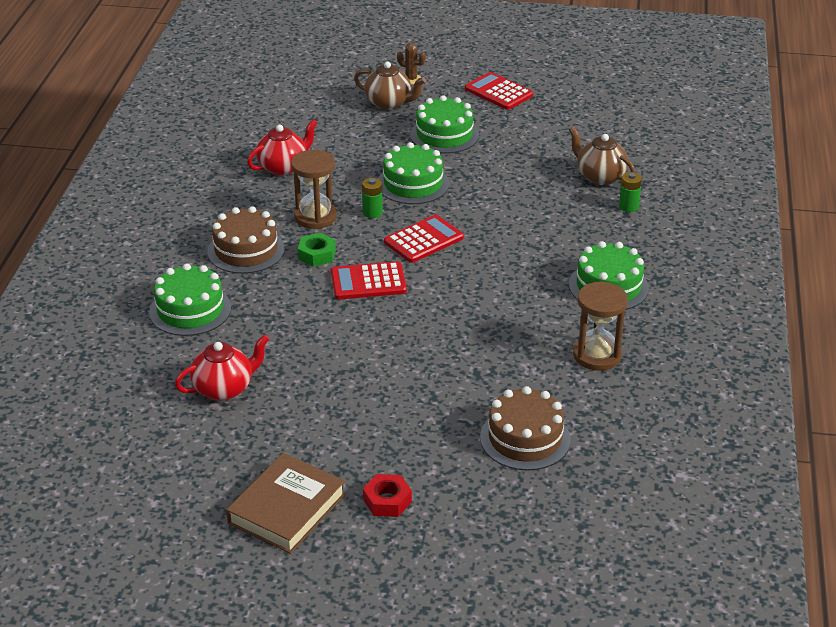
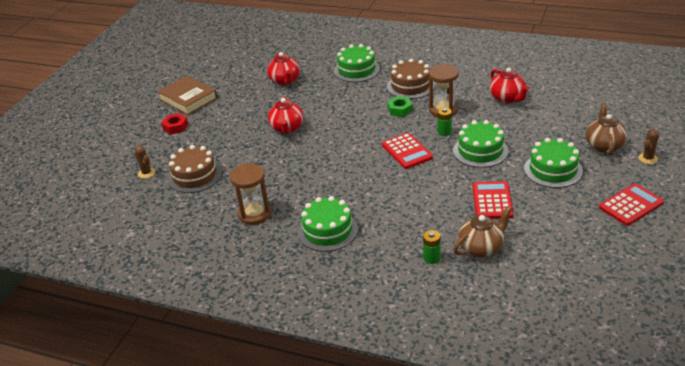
camera: 105 degrees right, 0 degrees up
red calculator [331,261,407,300] -> red calculator moved to [473,181,514,219]
brown teapot [354,61,426,110] -> brown teapot turned 150 degrees clockwise [586,103,627,155]
none -> brown cactus [134,146,155,179]
none -> red teapot [268,97,304,134]

